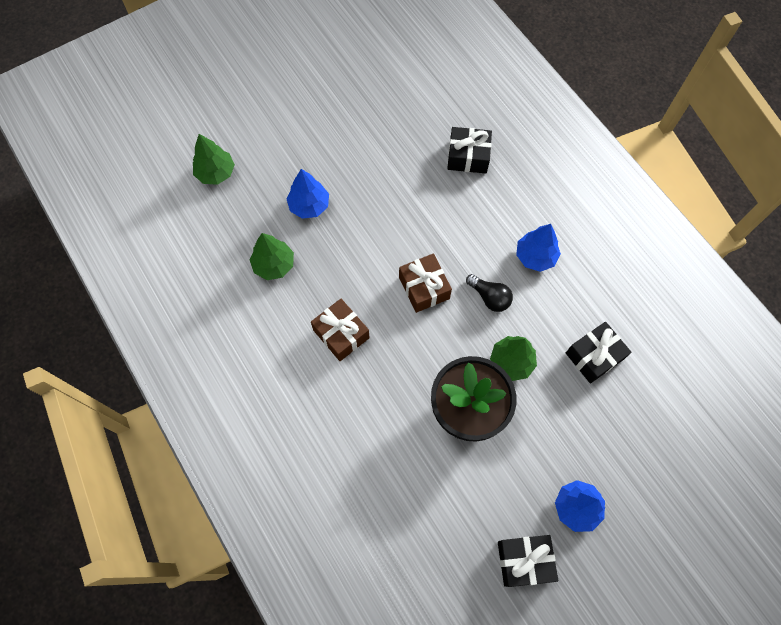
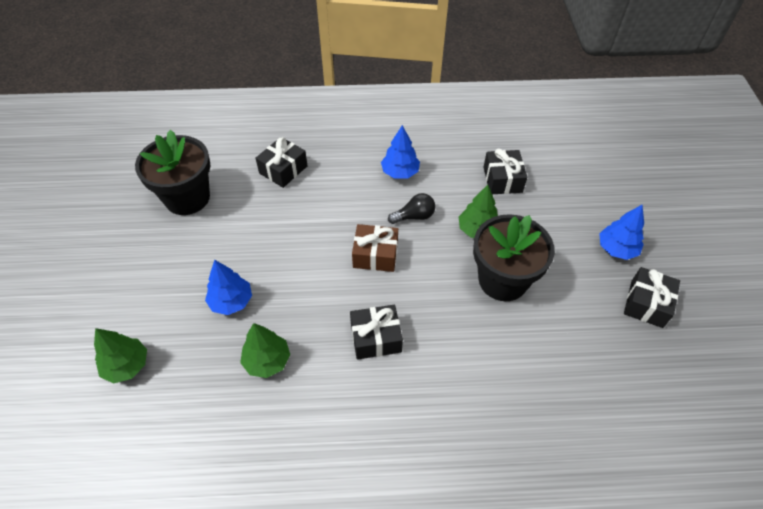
camera: 60 degrees left, 15 degrees down
brown gift [311,299,370,361] -> black gift [350,305,403,360]
none -> black flower pot [135,130,211,215]

